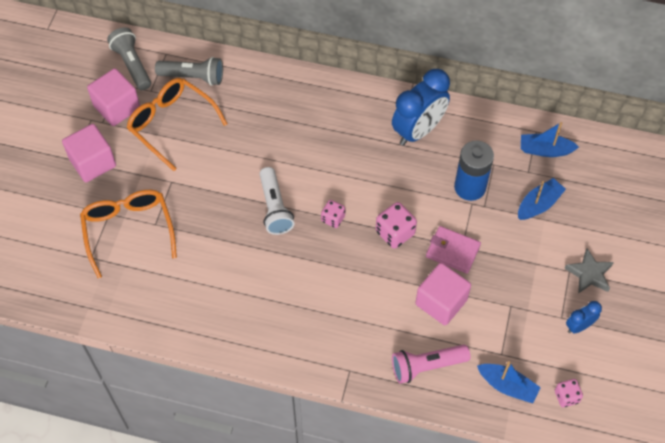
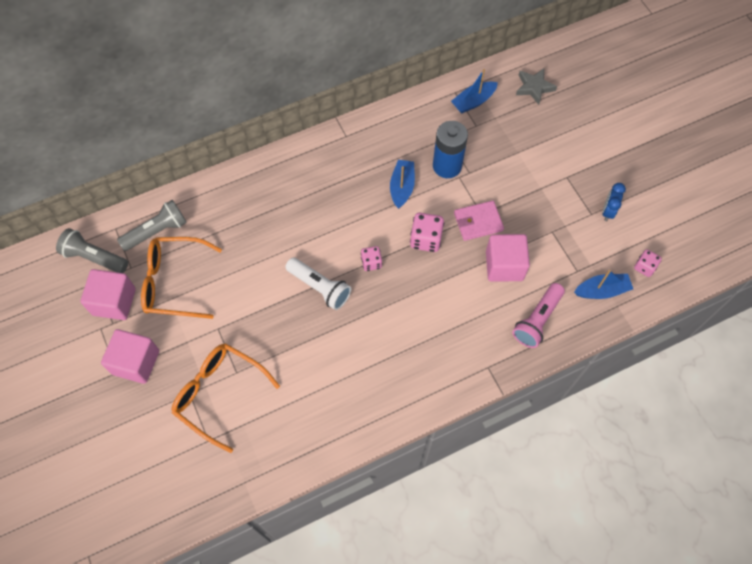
camera: 40 degrees left, 5 degrees up
blue clock [392,69,450,146] -> none
blue boat [518,178,566,220] -> blue boat moved to [390,160,415,209]
grey star [564,249,614,294] -> grey star moved to [516,68,557,105]

